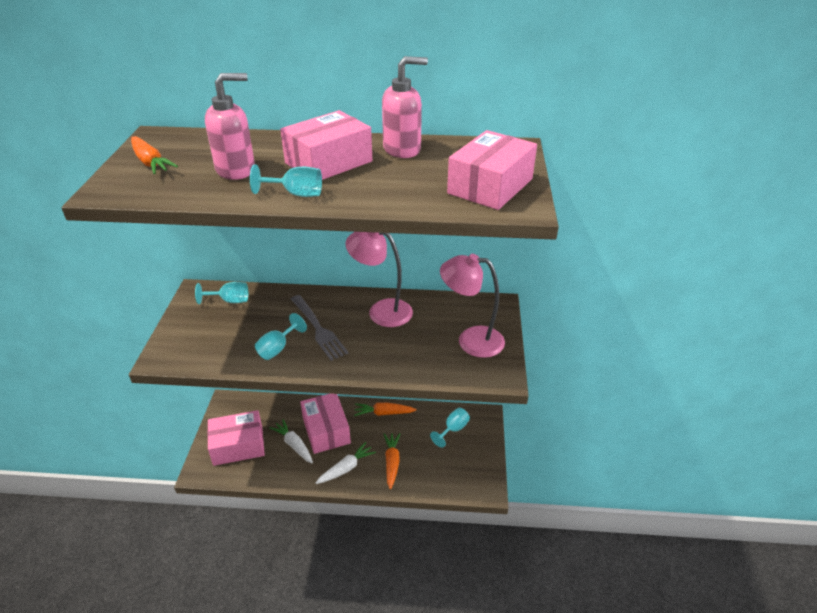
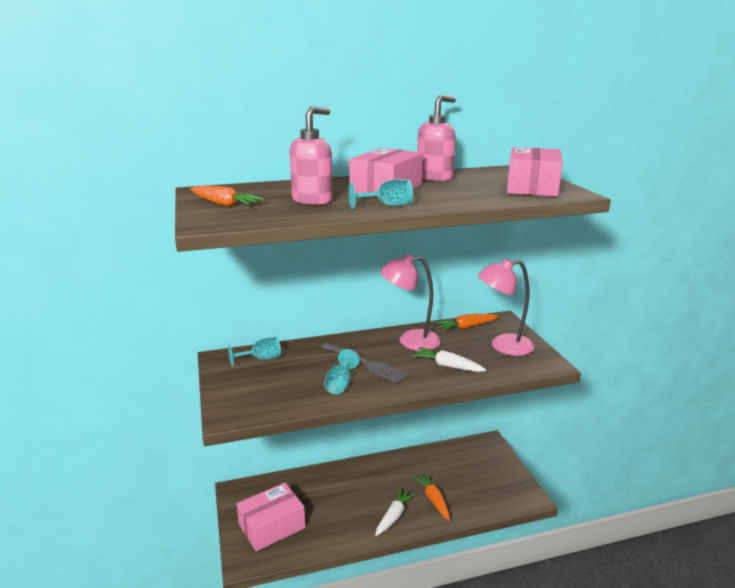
camera: 20 degrees left, 15 degrees down
white carrot [269,419,313,463] -> white carrot moved to [412,347,486,372]
pink box [300,394,351,454] -> none
orange carrot [354,402,417,416] -> orange carrot moved to [435,314,499,331]
turquoise goblet [430,408,470,448] -> none

